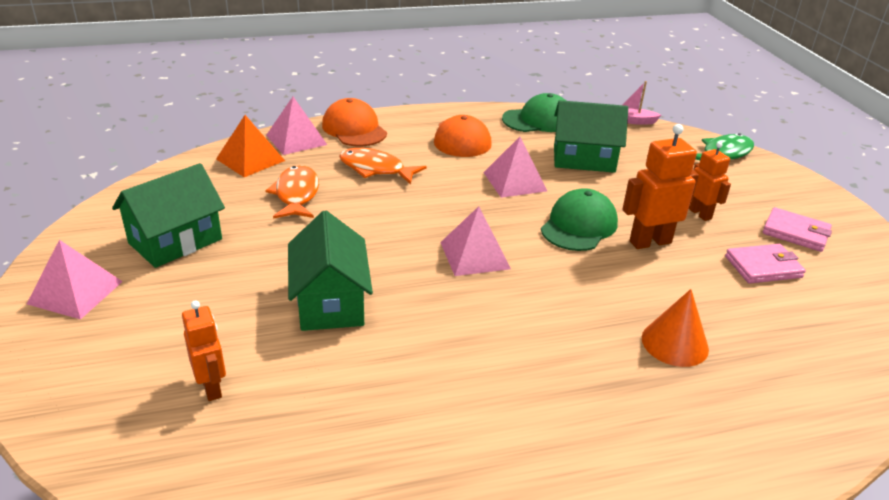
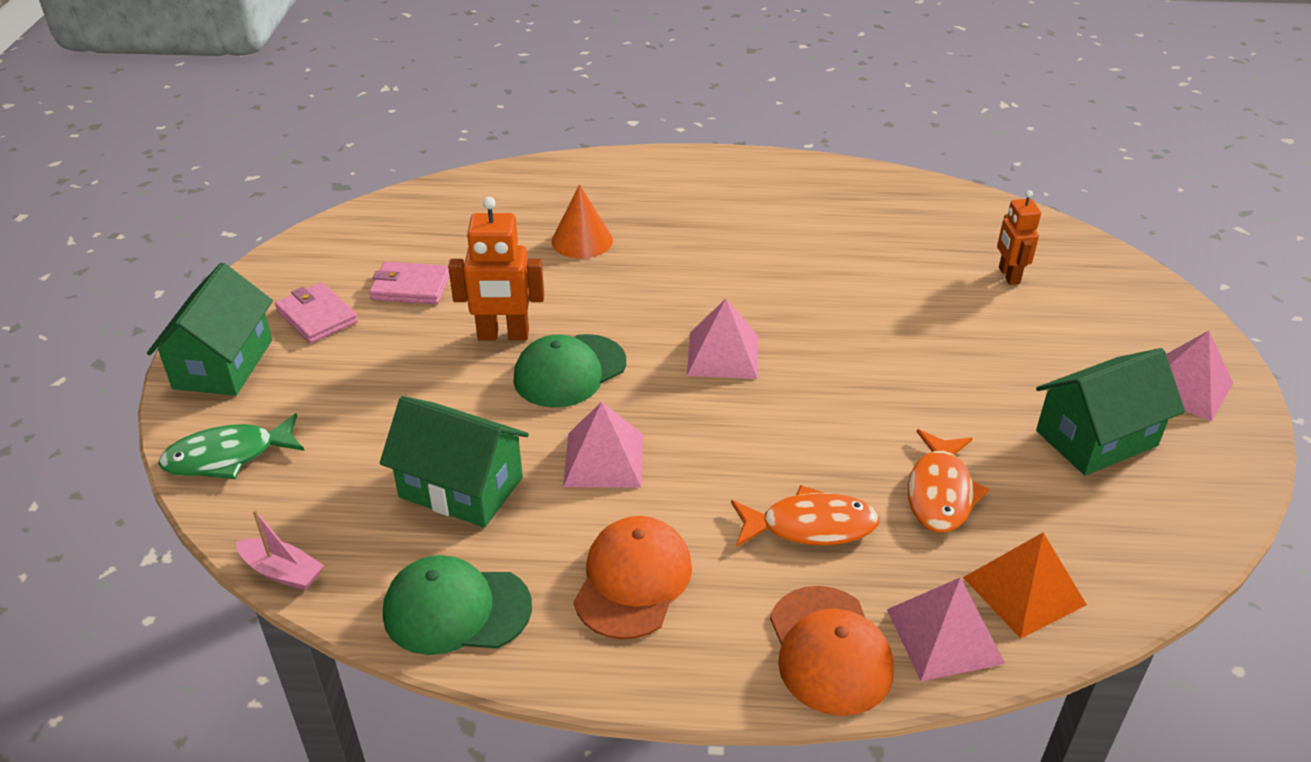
camera: 160 degrees left, 5 degrees up
green house [288,210,373,331] -> green house moved to [147,263,273,396]
orange fish [339,148,427,185] -> orange fish turned 45 degrees counterclockwise [731,485,880,547]
orange robot [689,142,731,221] -> none

